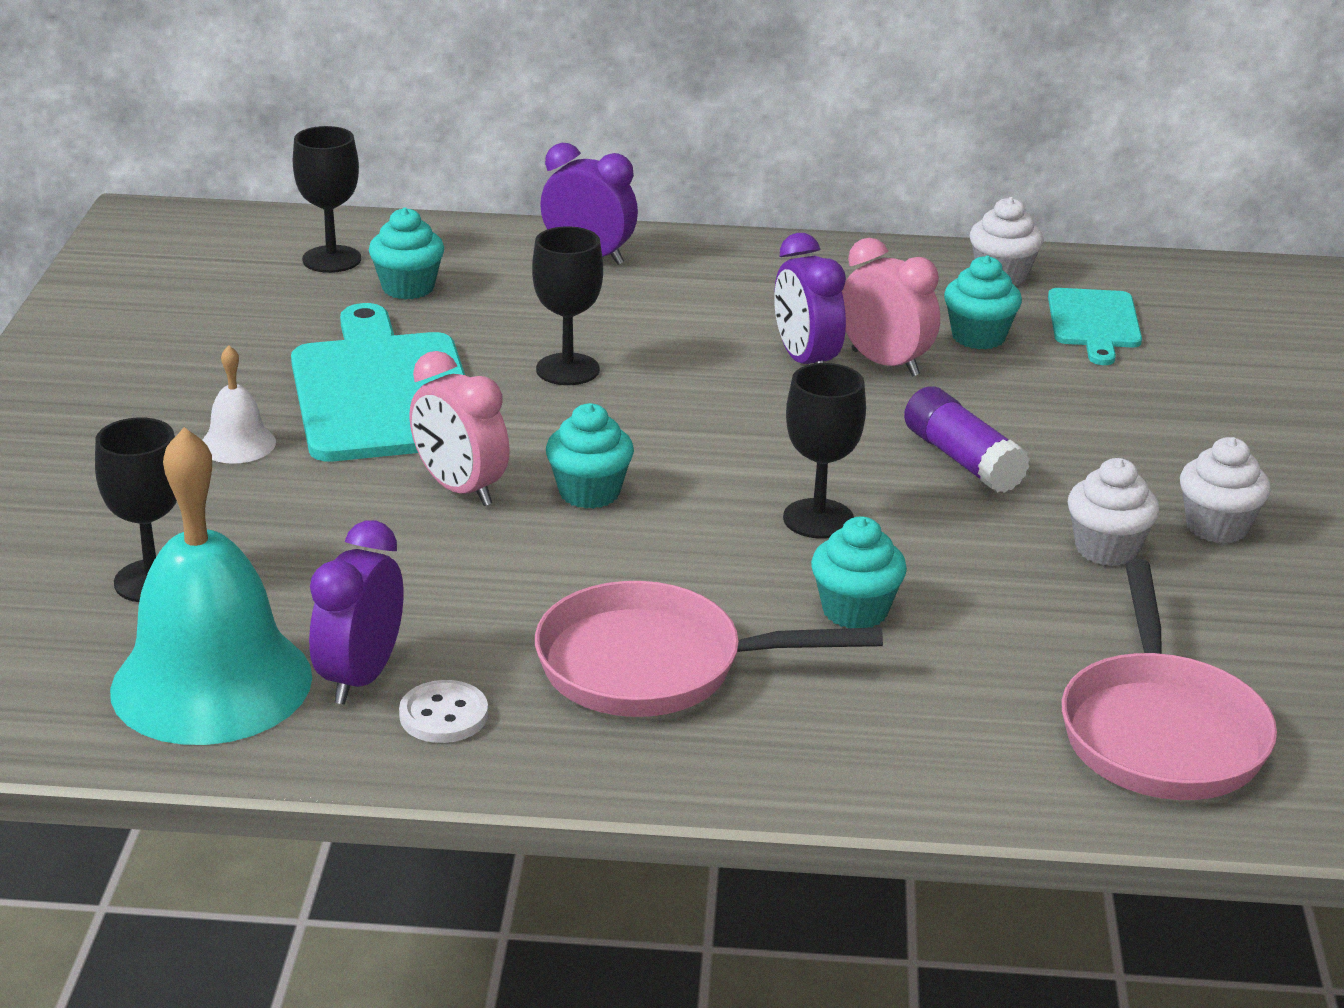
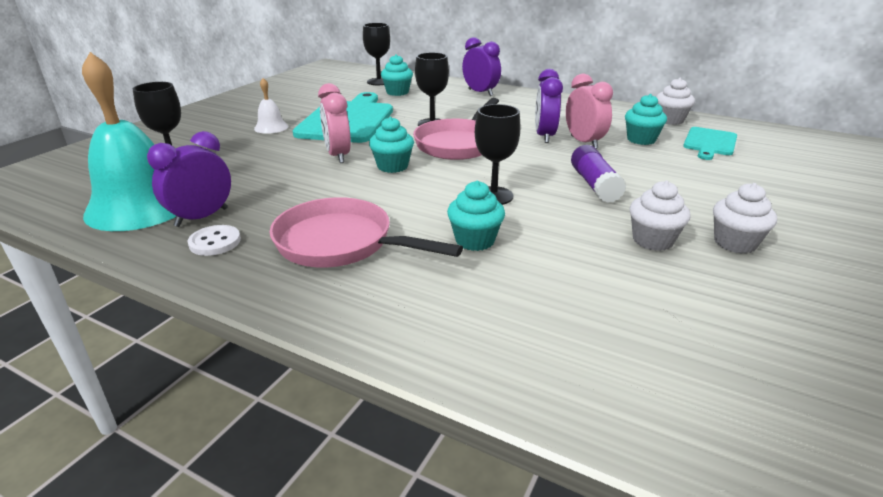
camera: 25 degrees right, 0 degrees up
pink pan [1062,559,1277,800] -> pink pan moved to [413,98,499,160]

